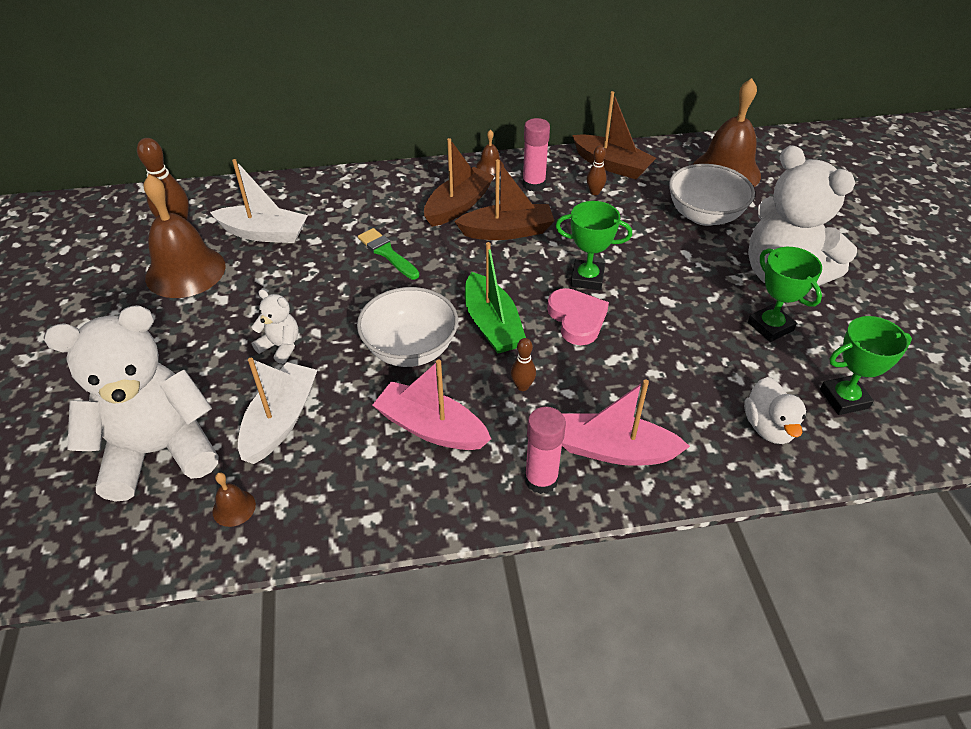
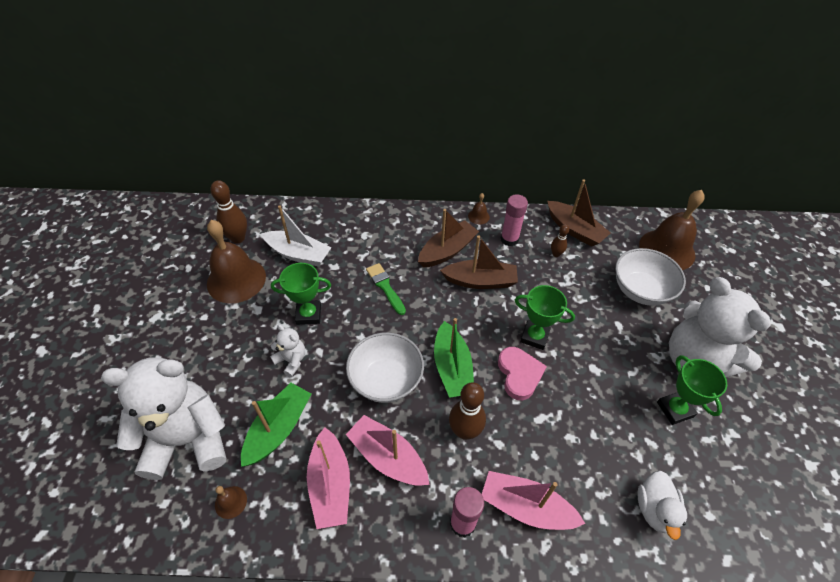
camera: 10 degrees right, 5 degrees up
white boat [238,358,317,464] -> green boat [241,383,311,467]
brown bowling pin [511,338,536,391] -> brown bowling pin [449,382,486,440], size x1.81
green trophy [820,316,912,415] -> green trophy moved to [271,263,331,325]
none -> pink boat [307,427,350,529]

